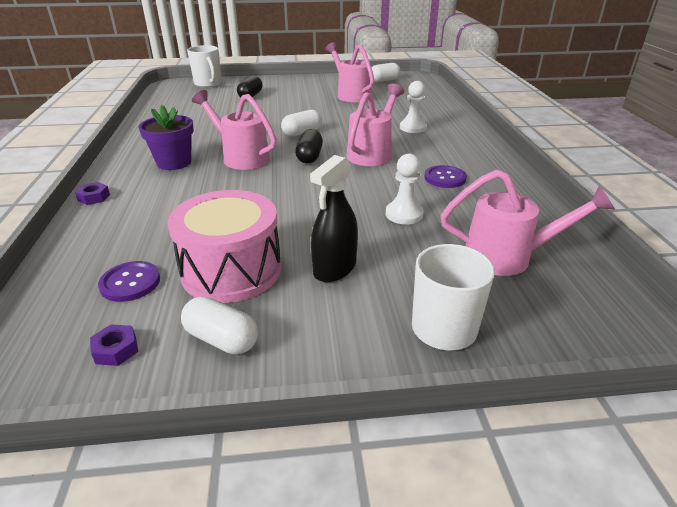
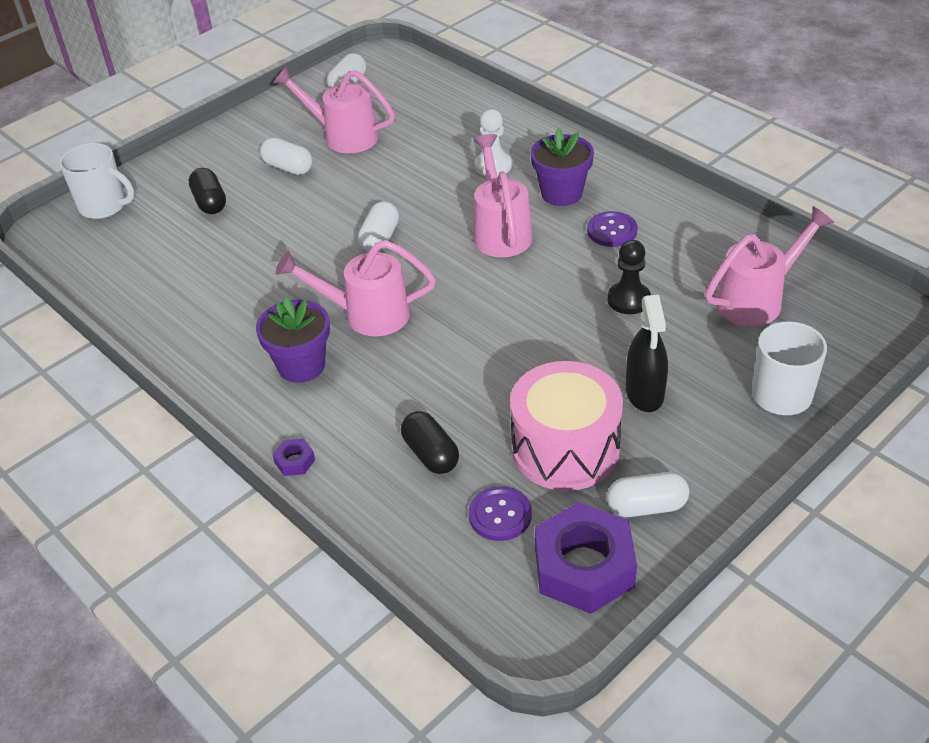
camera: 35 degrees left, 10 degrees up
purple nut [90,324,138,366] -> purple nut [535,502,637,614], size x2.42
black capsule [295,129,323,164] -> black capsule moved to [401,411,459,474]
white pawn [385,153,424,225] -> black pawn [608,240,651,314]
none -> white capsule [260,138,313,175]
none -> purple flower pot [531,128,594,206]

